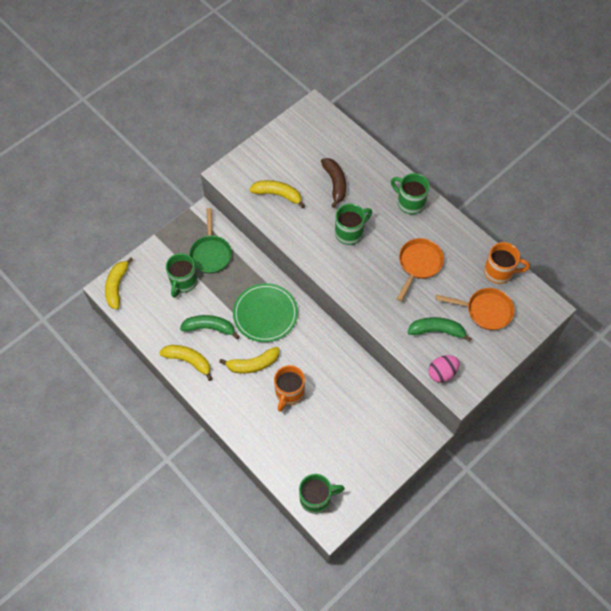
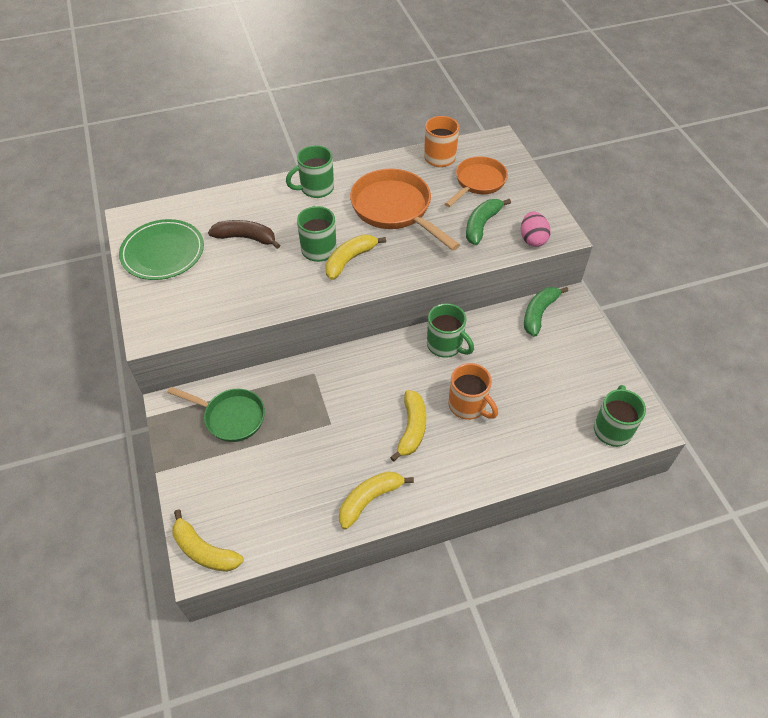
camera: 65 degrees left, 10 degrees down
green mug [166,253,198,298] -> green mug moved to [427,303,474,358]
green banana [180,315,240,339] -> green banana moved to [524,287,568,337]
green plate [233,283,298,342] -> green plate moved to [119,219,204,280]
yellow banana [249,180,305,208] -> yellow banana moved to [325,235,386,280]
orange pan [397,238,444,301] -> orange pan [350,169,460,251], size x1.51

